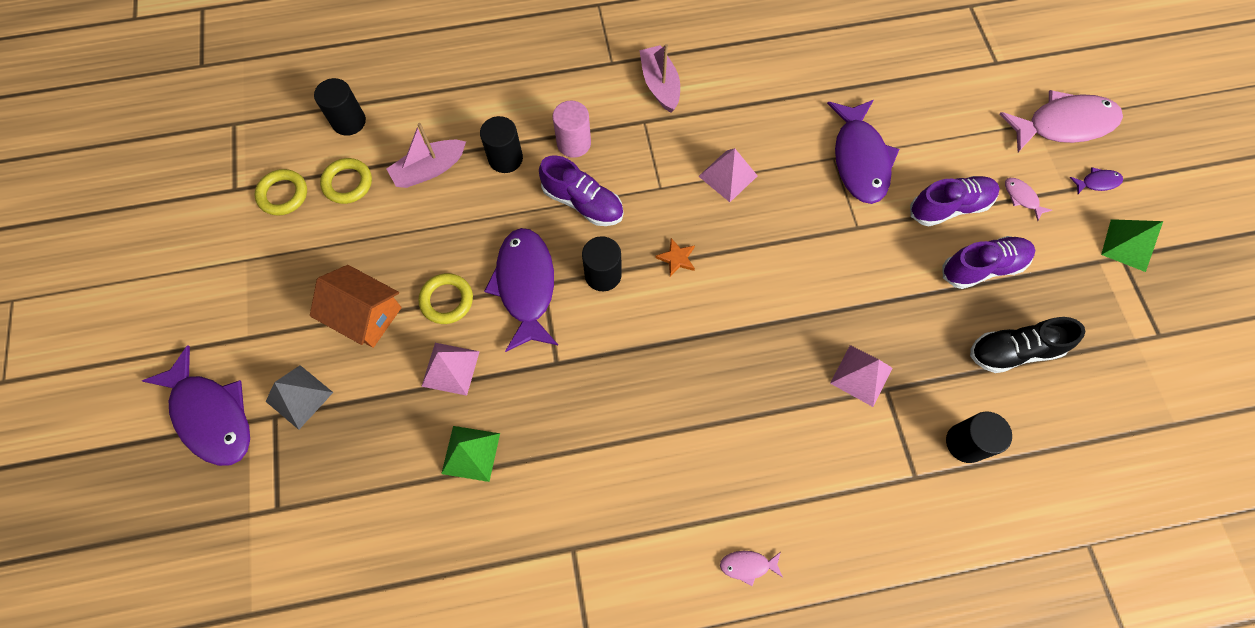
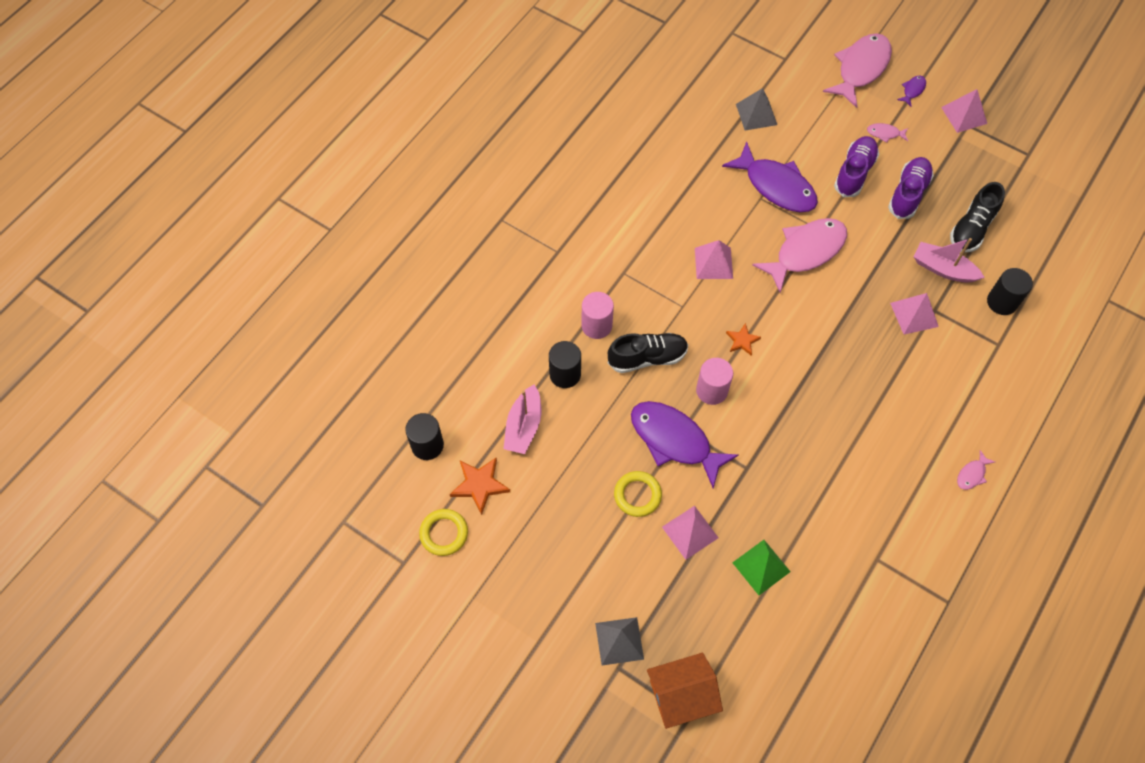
camera: 45 degrees left, 5 degrees down
purple fish [142,345,250,466] -> none
orange house [310,265,402,348] -> orange house moved to [647,653,723,729]
yellow ring [320,158,372,204] -> orange star [450,457,510,515]
purple shoe [539,155,623,226] -> black shoe [608,333,688,373]
black cylinder [582,236,622,291] -> pink cylinder [696,358,733,405]
pink boat [639,44,680,113] -> pink boat moved to [914,238,985,283]
green pyramid [1101,219,1163,272] -> pink pyramid [941,89,987,133]
none -> grey pyramid [736,88,777,131]
none -> pink fish [752,218,847,293]

